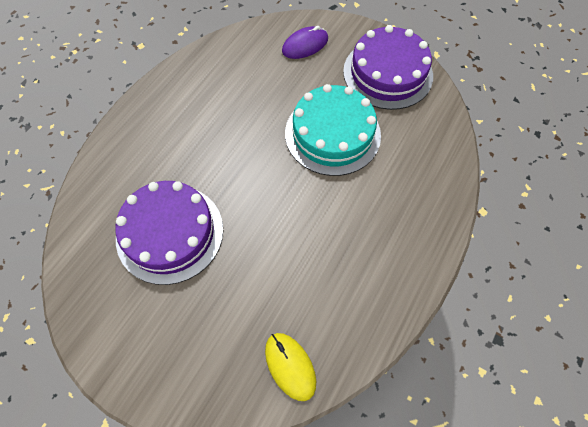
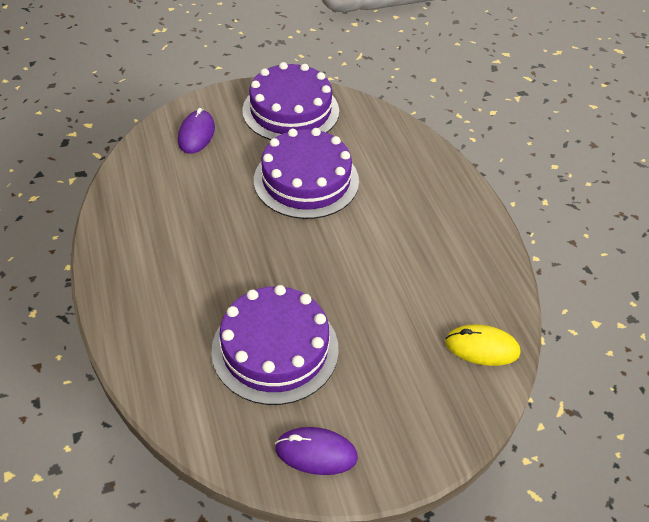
camera: 50 degrees left, 15 degrees down
turquoise cake [285,84,381,176] -> purple cake [254,128,359,219]
none -> purple mouse [275,427,358,475]

